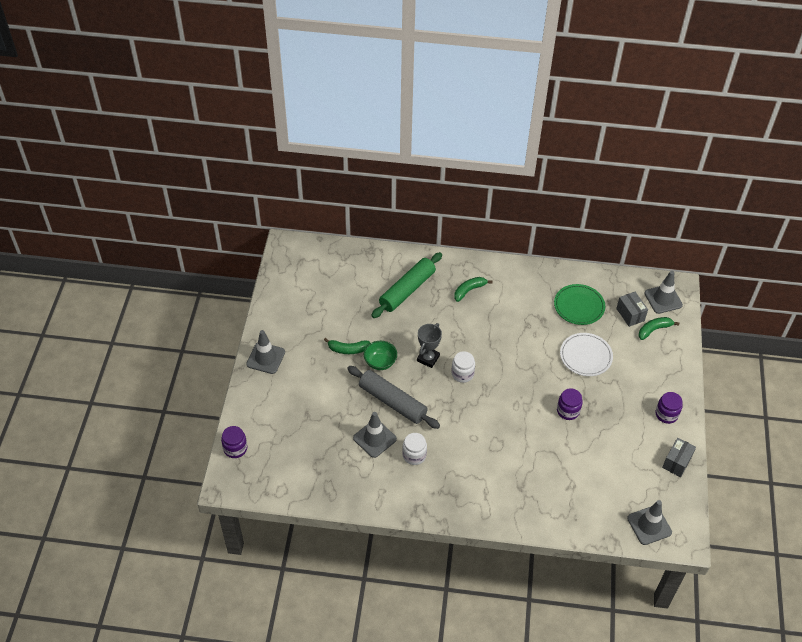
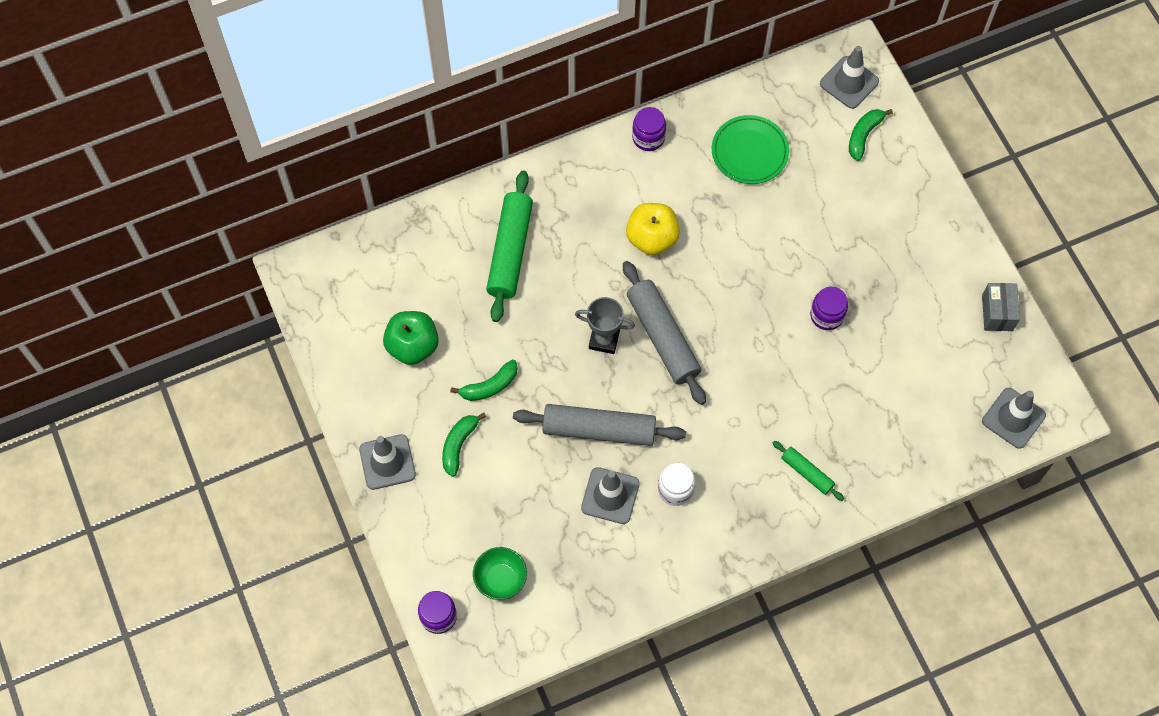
camera: 30 degrees left, 15 degrees up
green bowl [364,341,397,370] -> green bowl moved to [473,547,527,600]
grey trophy [417,323,442,368] -> grey trophy turned 75 degrees counterclockwise [575,297,635,354]
white jar [451,351,475,383] -> grey rolling pin [623,261,706,405]
green banana [454,277,492,302] -> green banana moved to [442,413,486,477]
white plate [560,333,613,376] -> none
grey box [616,292,648,327] -> none
purple jar [655,392,683,424] -> purple jar moved to [632,107,666,151]
none -> green apple [383,311,439,365]
none -> yellow apple [626,203,680,255]
none -> green rolling pin [773,441,844,501]

